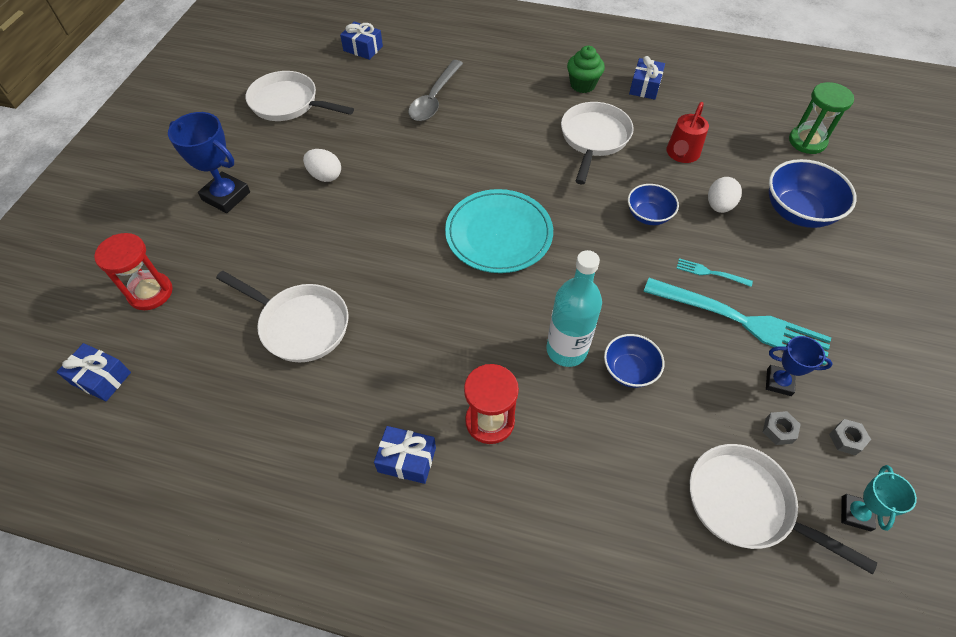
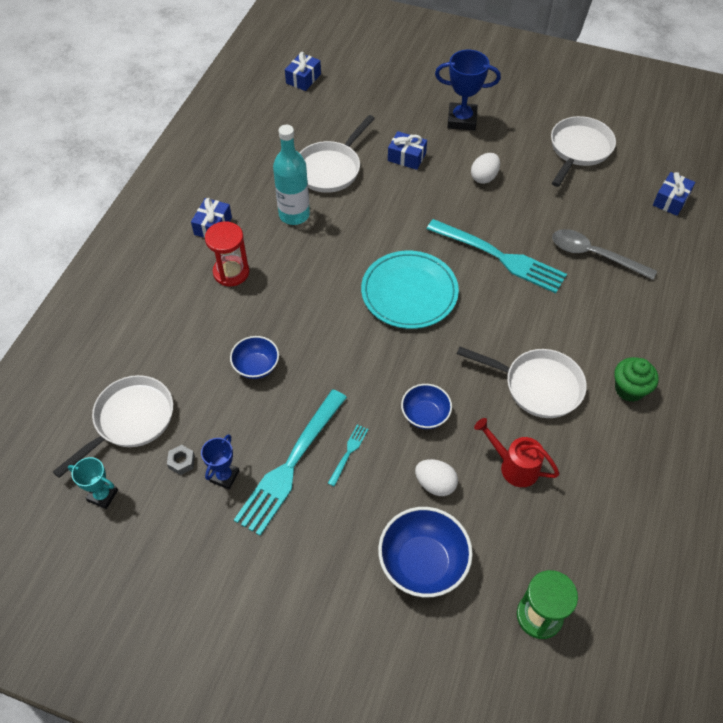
camera: 95 degrees right, 0 degrees up
red hourglass [94,233,173,310] -> none
blue trophy [168,112,250,213] -> blue trophy turned 60 degrees clockwise [435,50,501,131]
turquoise bottle [546,250,602,367] -> turquoise bottle moved to [273,125,310,225]
blue gift [629,56,665,100] -> blue gift moved to [388,131,427,170]
grey nut [829,419,871,455] -> none
none -> turquoise fork [427,219,567,293]

